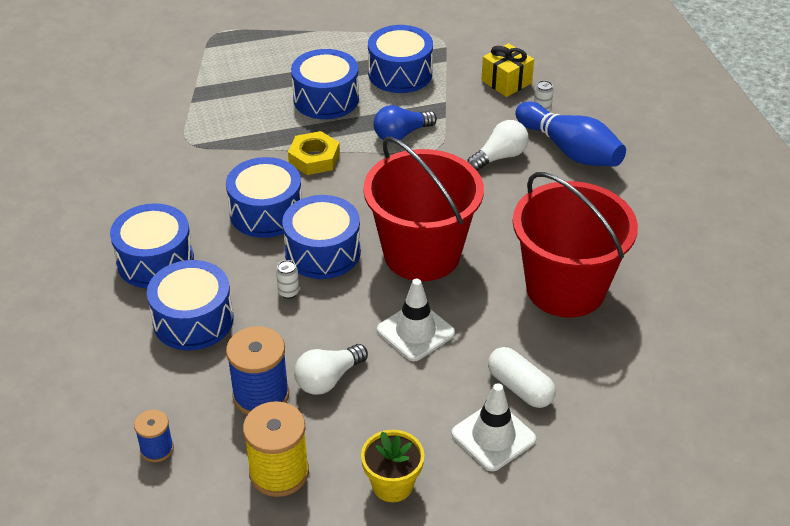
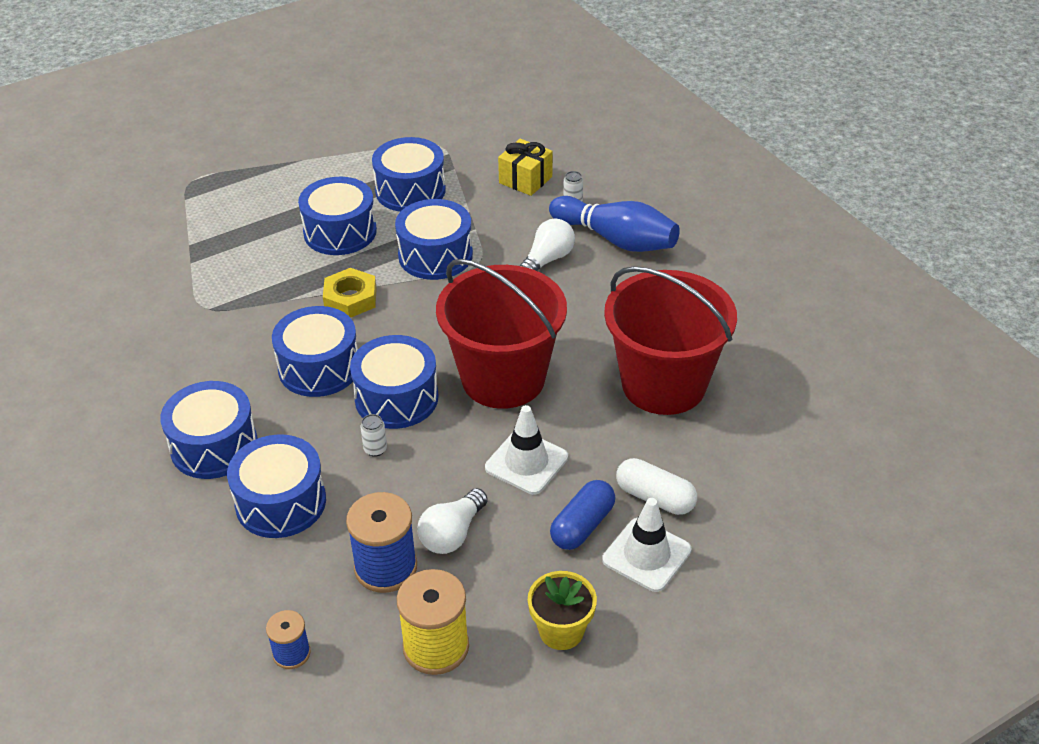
camera: 15 degrees left, 0 degrees up
blue light bulb [373,105,437,140] -> blue drum [395,199,473,280]
none -> blue capsule [550,480,615,550]

